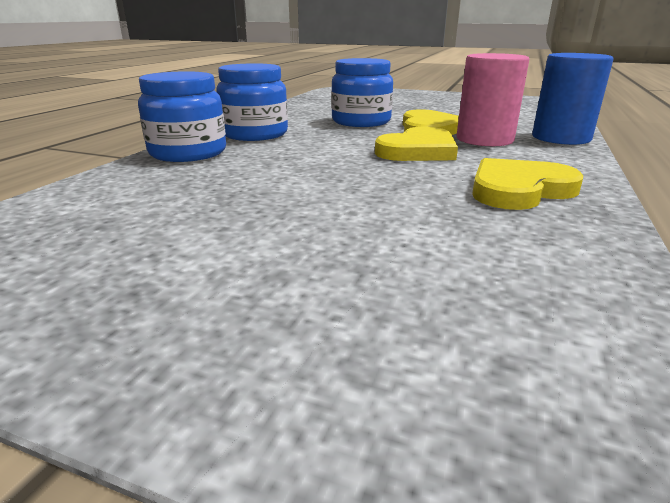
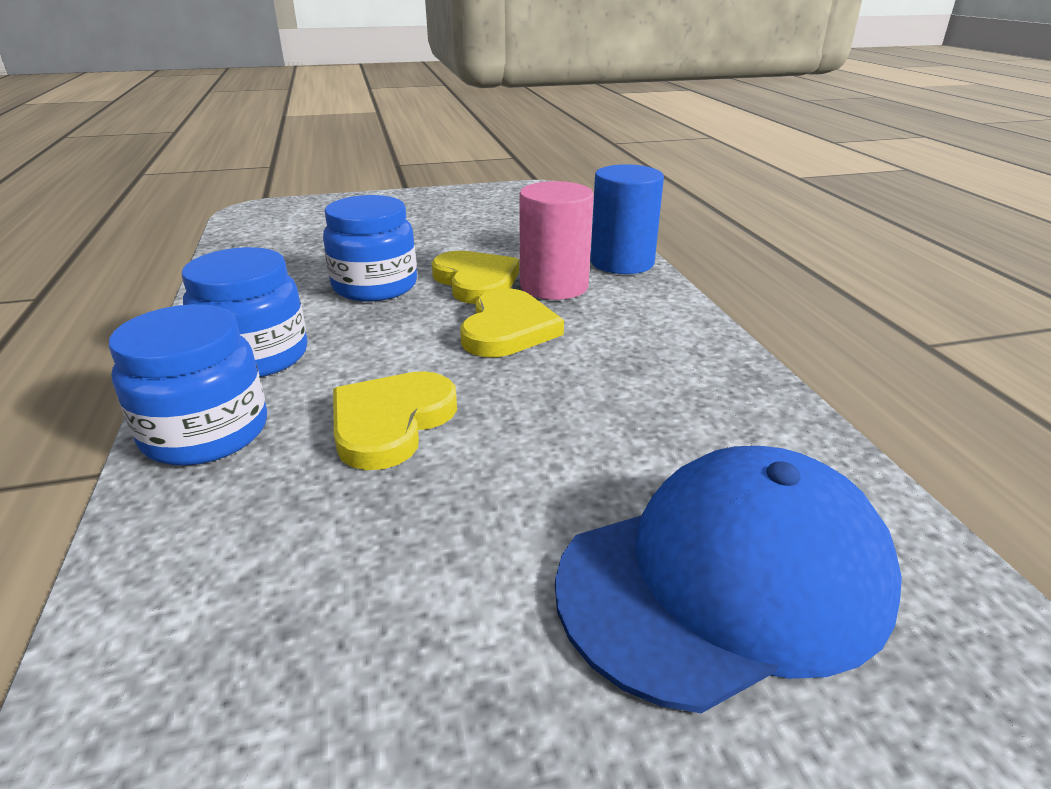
camera: 35 degrees left, 5 degrees up
yellow heart [472,158,583,210] -> yellow heart moved to [333,371,457,470]
none -> blue cap [555,446,902,713]

